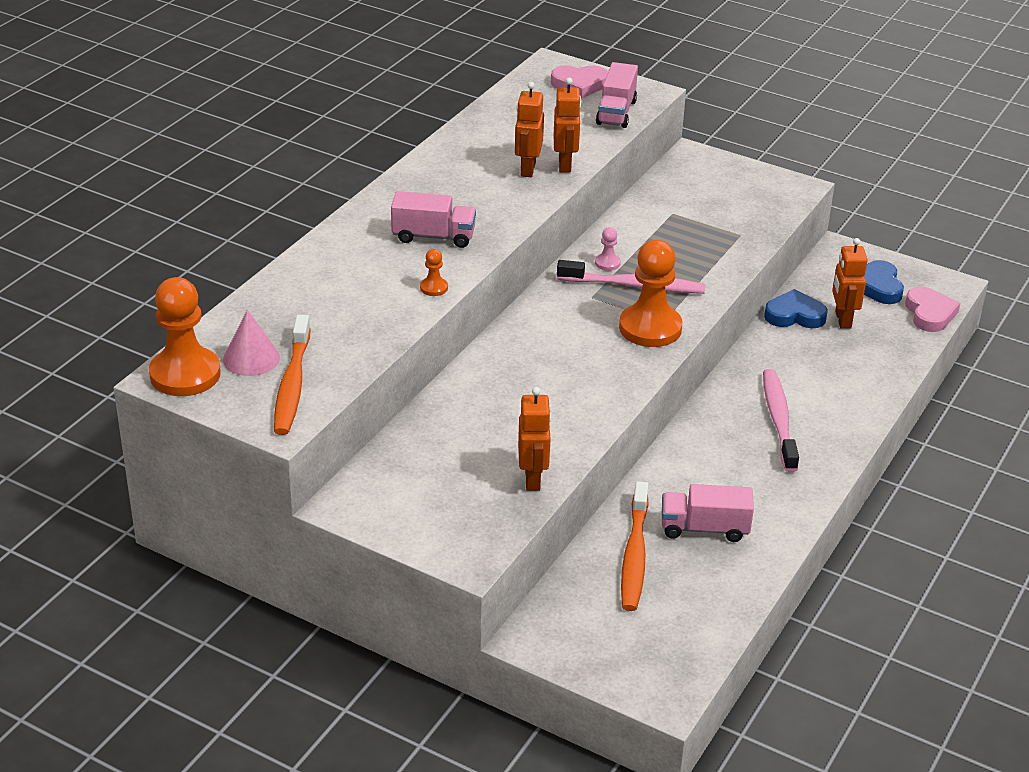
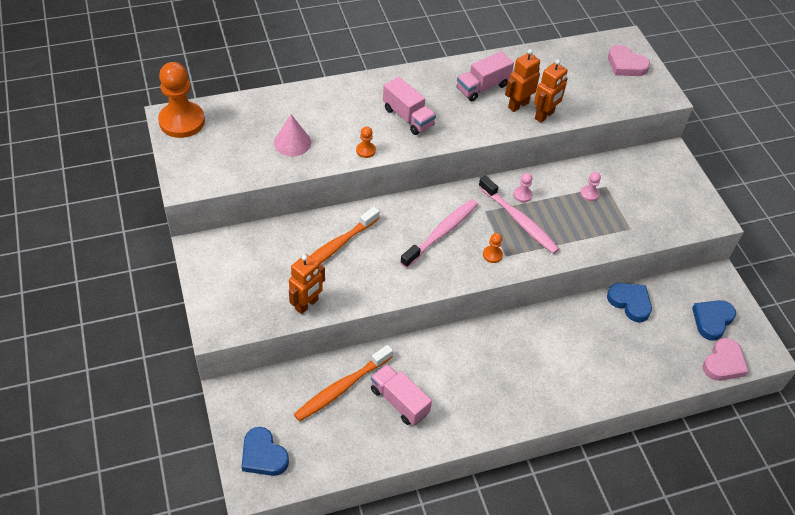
camera: 40 degrees right, 15 degrees up
pink cone [223,310,280,376] -> pink cone moved to [274,114,311,156]
orange toothbrush [274,315,311,435] -> orange toothbrush moved to [291,207,380,275]
pink truck [596,62,638,128] -> pink truck moved to [457,51,514,101]
orange pawn [619,240,683,347] -> orange pawn [483,233,503,263], size x0.43
pink toothbrush [763,369,799,472] -> pink toothbrush moved to [400,199,478,268]
orange robot [832,238,868,329] -> none
none -> blue heart [241,427,289,476]
none -> pink pawn [580,172,601,201]

